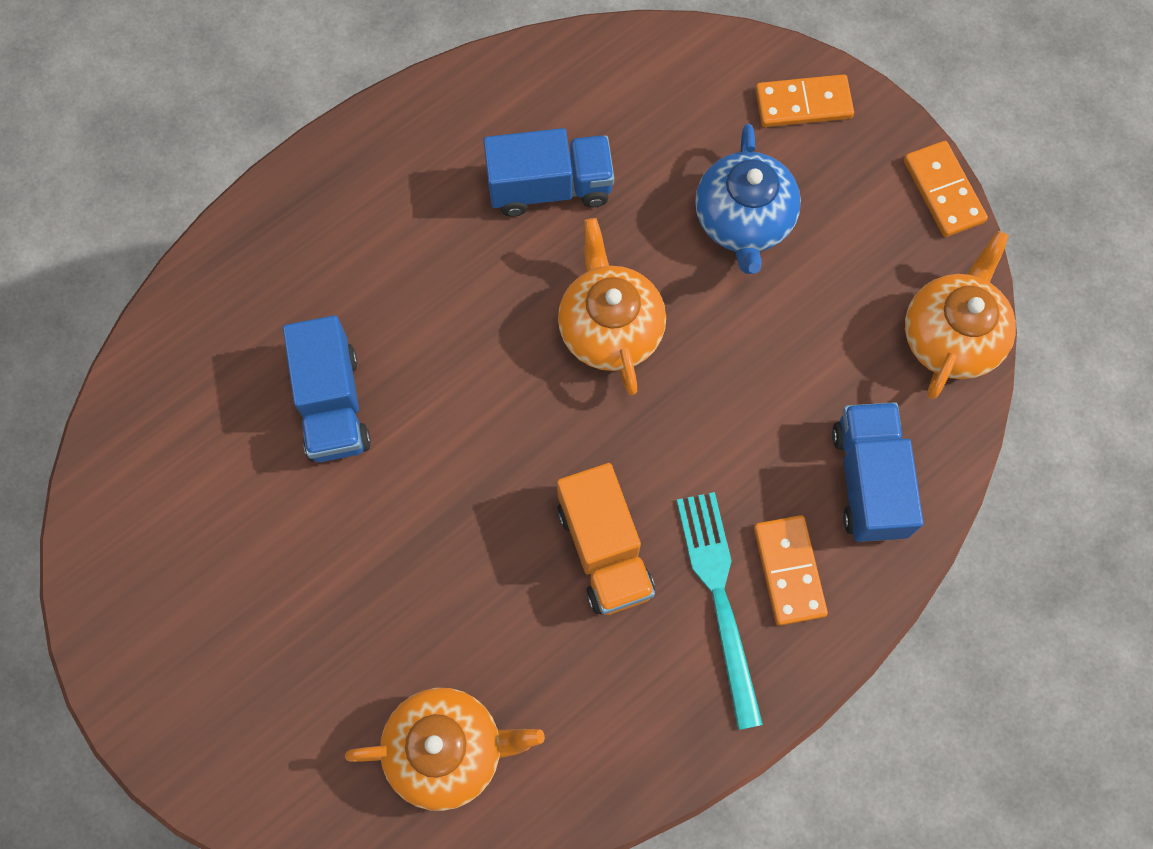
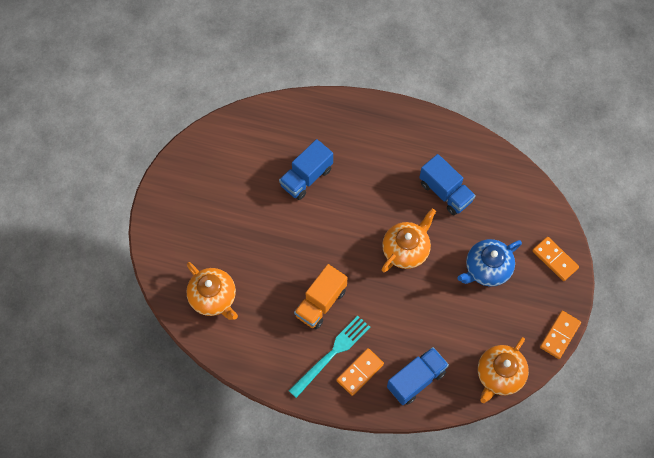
camera: 55 degrees right, 5 degrees down
orange teapot [905,231,1016,399] -> orange teapot turned 135 degrees clockwise [478,337,529,403]

